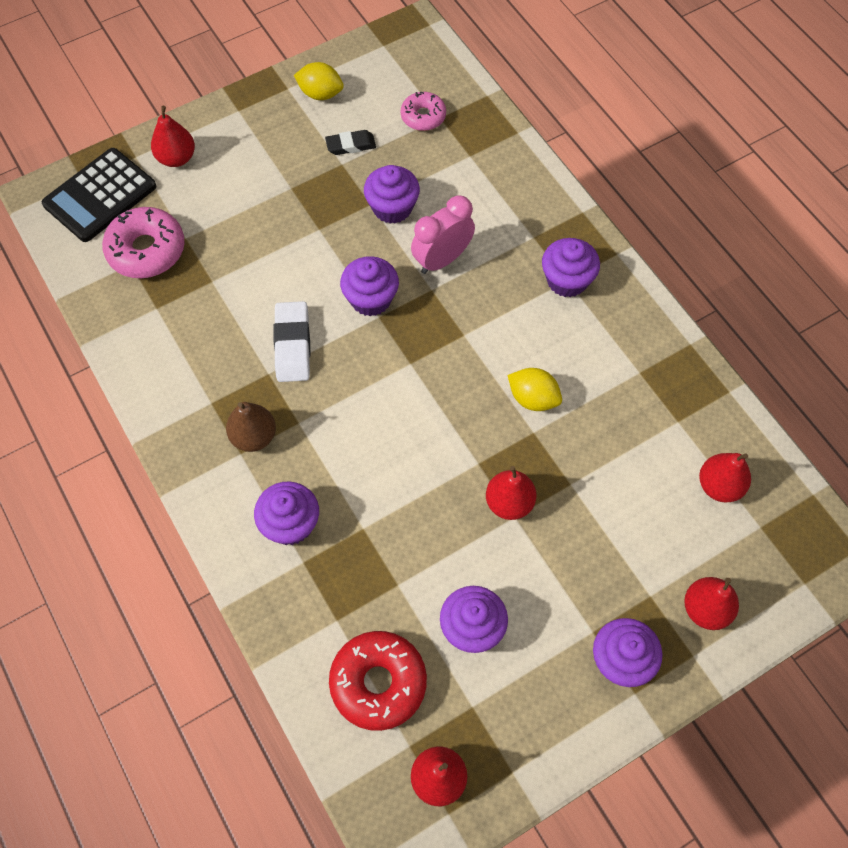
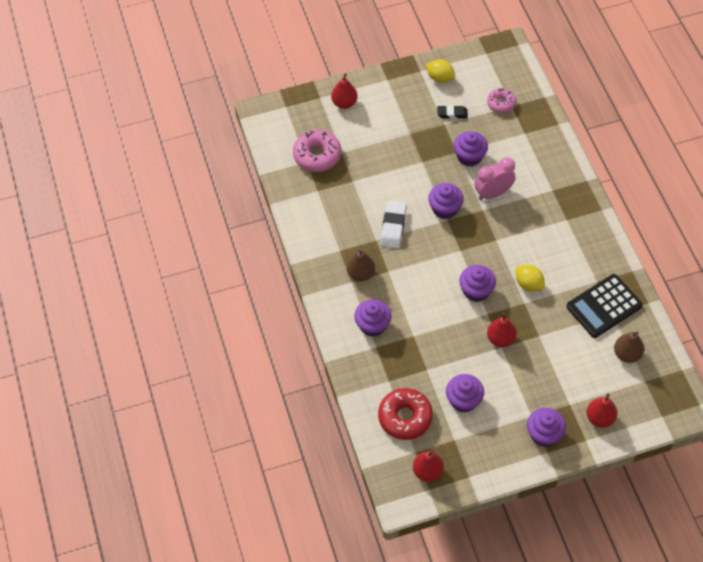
camera: 15 degrees right, 5 degrees down
black calculator [42,148,156,242] -> black calculator moved to [567,274,643,338]
purple cupcake [542,238,600,297] -> purple cupcake moved to [459,265,496,302]
red pear [699,453,751,502] -> brown pear [614,332,644,363]

